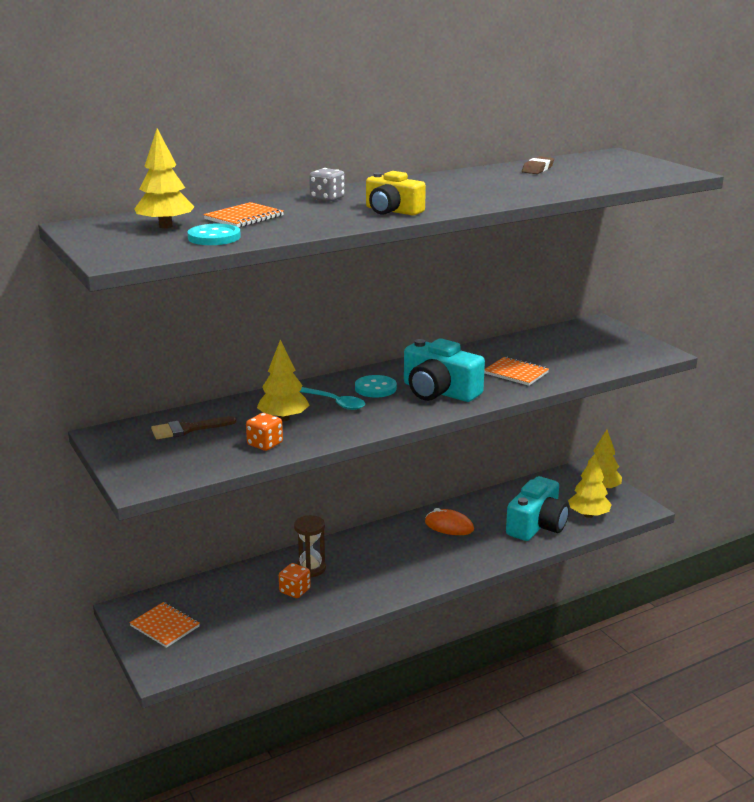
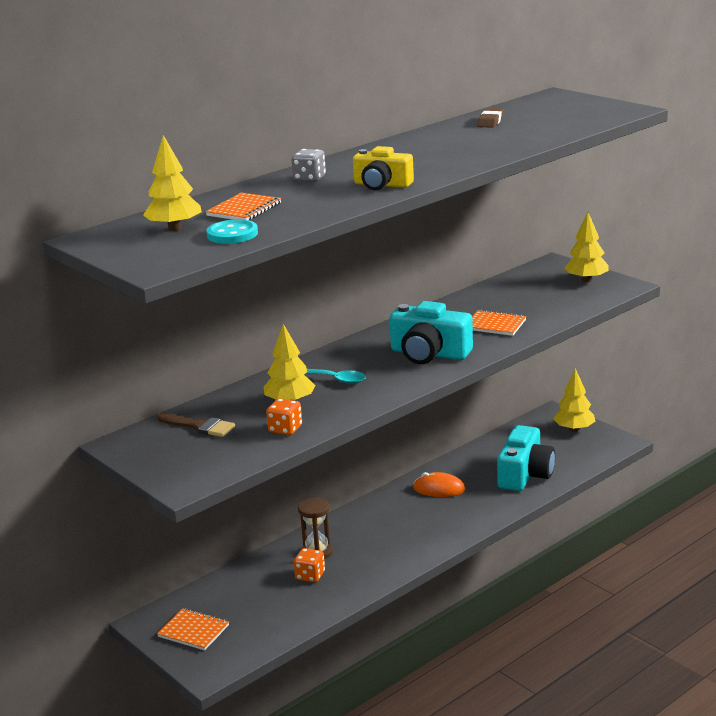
camera: 10 degrees left, 0 degrees up
brown brush [151,416,236,439] -> brown brush turned 120 degrees counterclockwise [157,413,235,437]
turquoise button [355,375,397,398] -> none
yellow tree [568,454,612,518] -> yellow tree moved to [564,212,609,282]

